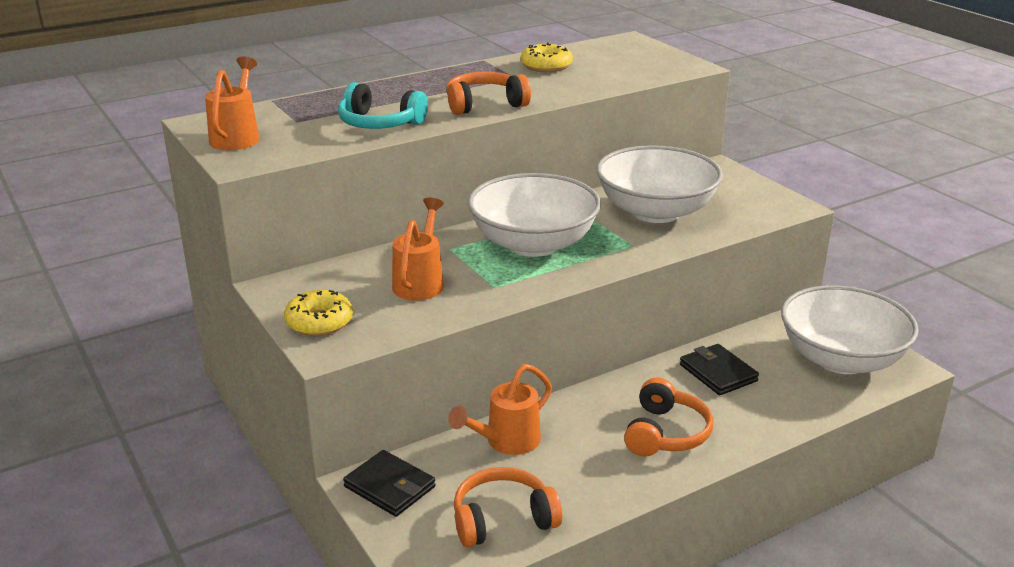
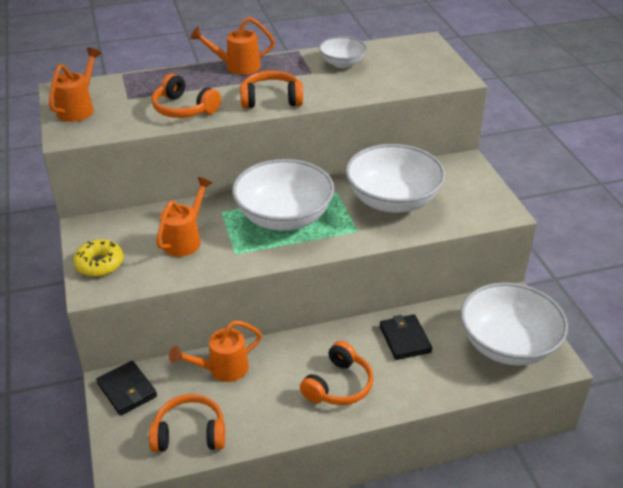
camera: 15 degrees right, 10 degrees up
turquoise headphones [338,82,428,129] -> orange headphones [152,74,221,118]
yellow donut [521,42,573,72] -> white bowl [319,37,367,68]
none -> orange watering can [190,17,275,75]

